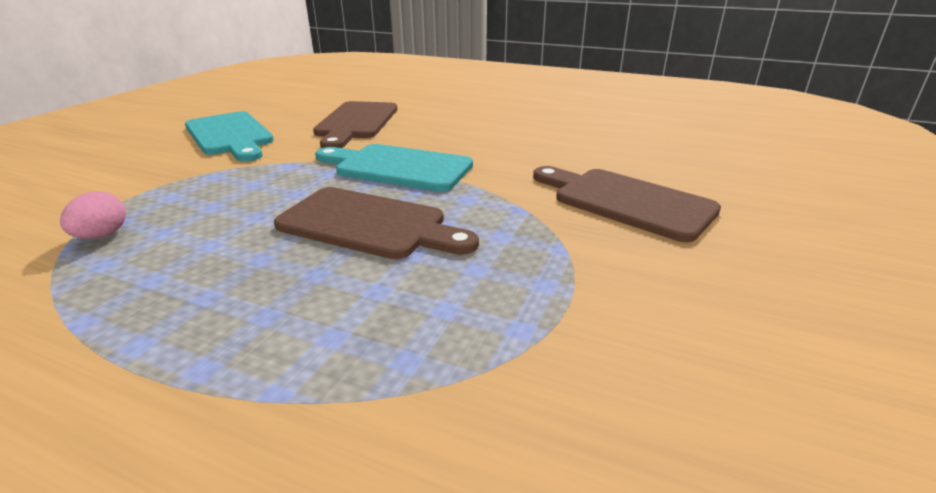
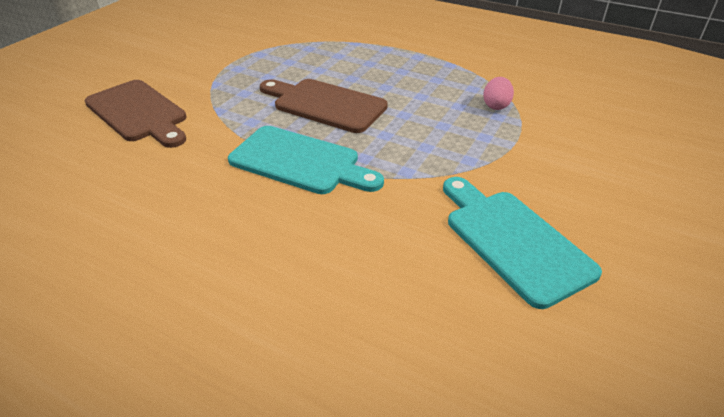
camera: 175 degrees left, 10 degrees up
brown cutting board [313,101,397,148] -> none

